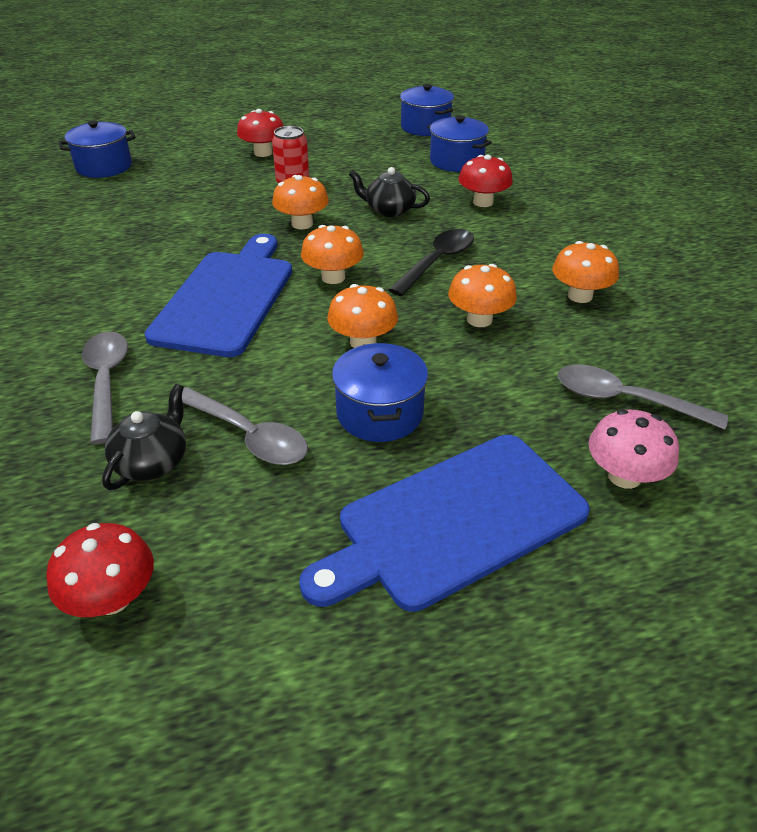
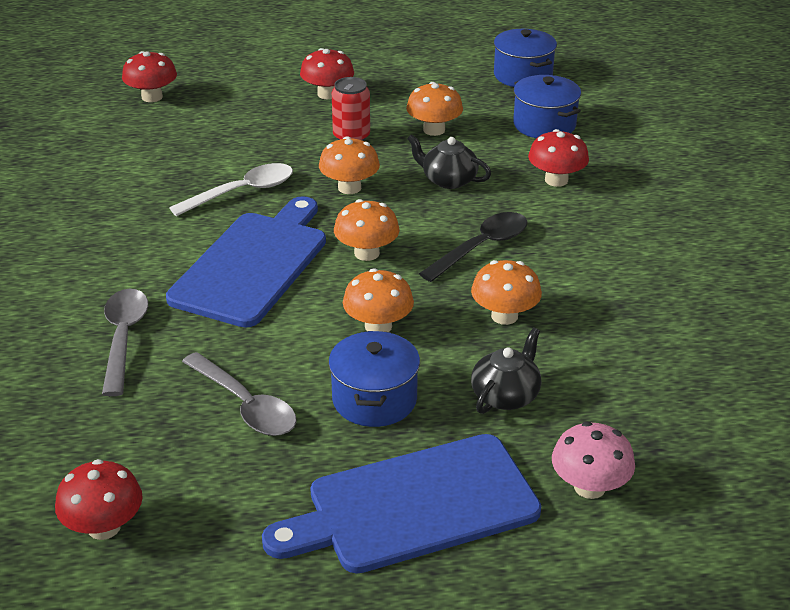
camera: 10 degrees right, 5 degrees down
blue pot [58,120,136,178] -> red mushroom [122,51,177,102]
black teapot [102,384,186,490] -> black teapot moved to [471,327,541,414]
orange mushroom [552,241,619,303] -> orange mushroom moved to [406,82,463,136]
grey spoon [558,365,728,430] -> none
none -> white spoon [169,163,293,216]

